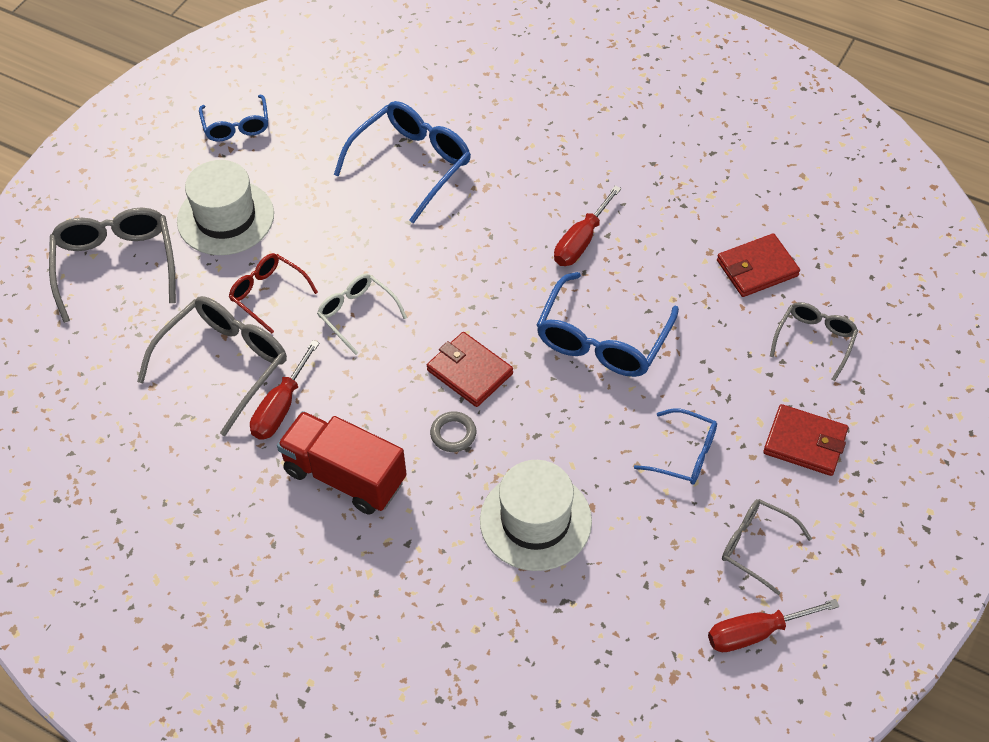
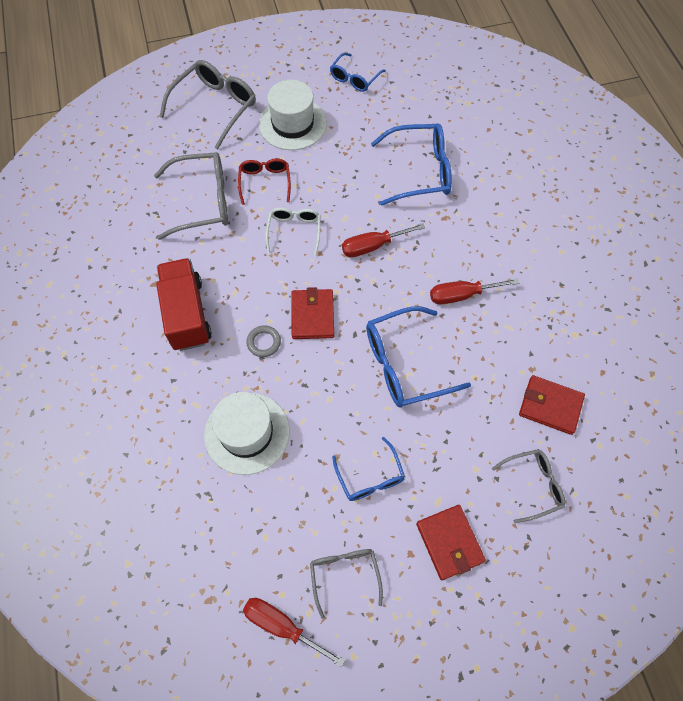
camera: 45 degrees right, 10 degrees up
red screwdriver [250,340,319,440] -> red screwdriver moved to [342,223,426,257]

